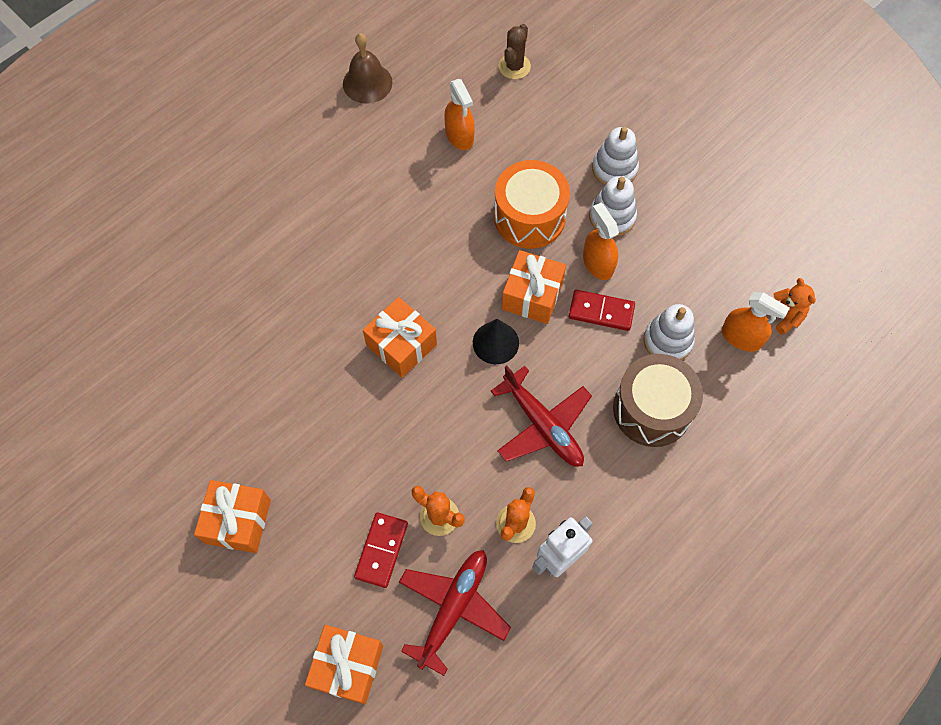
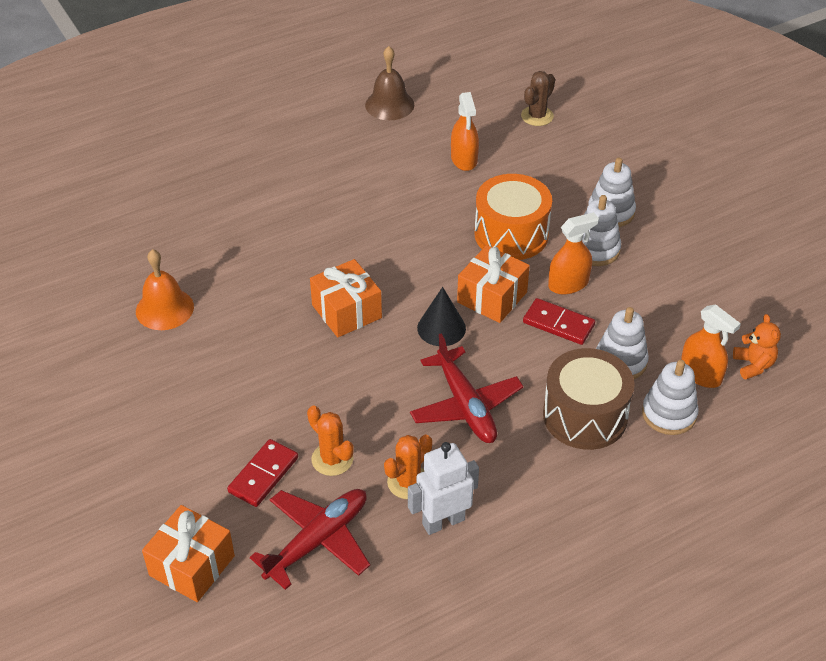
camera: 15 degrees right, 20 degrees down
orange gift [194,480,271,553] -> none
orange spray bottle [583,203,619,280] -> orange spray bottle turned 75 degrees clockwise [548,212,599,295]
none -> orange bell [136,249,194,330]
none -> white stacking toy [642,360,699,435]

